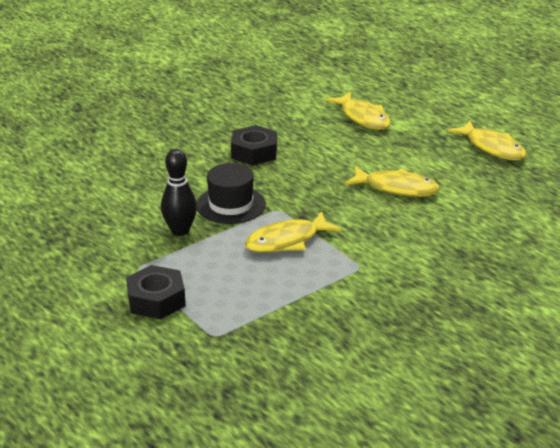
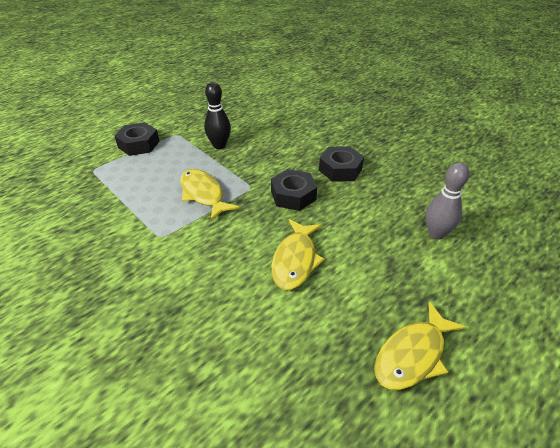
camera: 85 degrees right, 10 degrees up
black hat [197,163,266,224] -> none
yellow fish [325,92,391,130] -> grey bowling pin [426,163,470,239]
none -> black nut [271,169,317,211]

